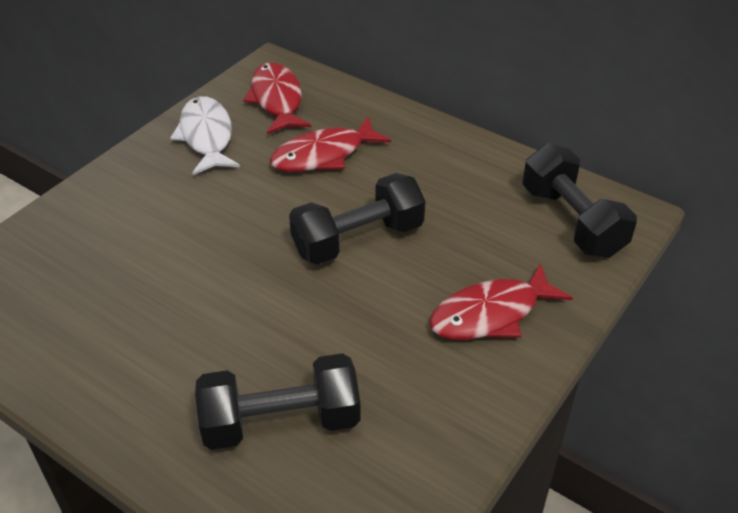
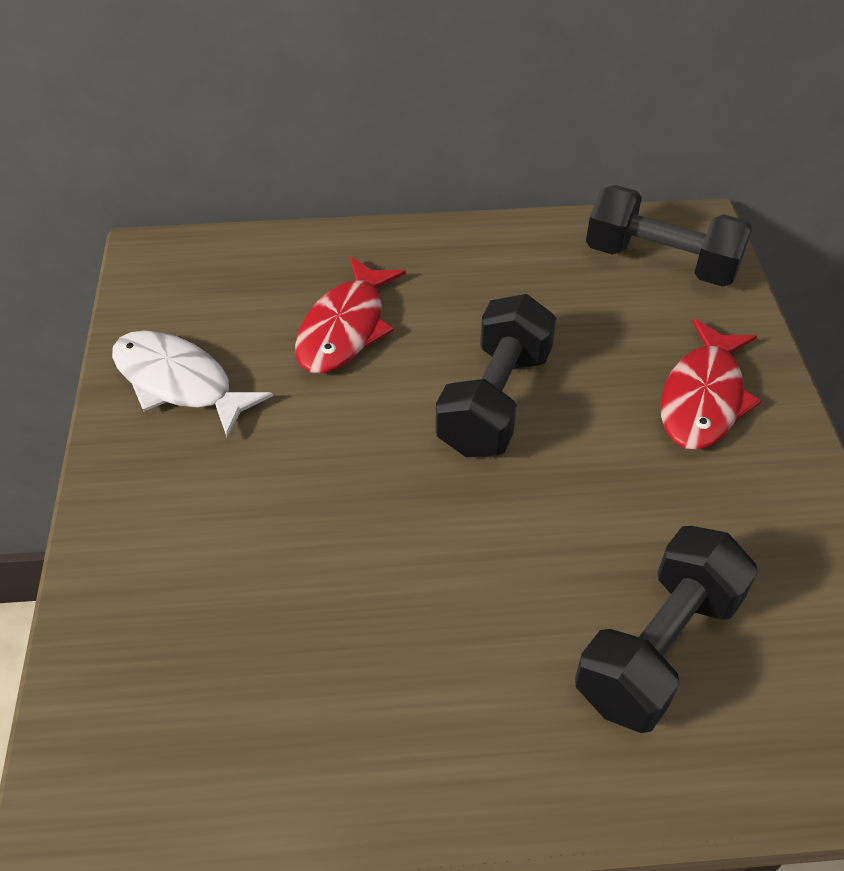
camera: 40 degrees left, 5 degrees up
red fish [243,62,311,134] -> none

